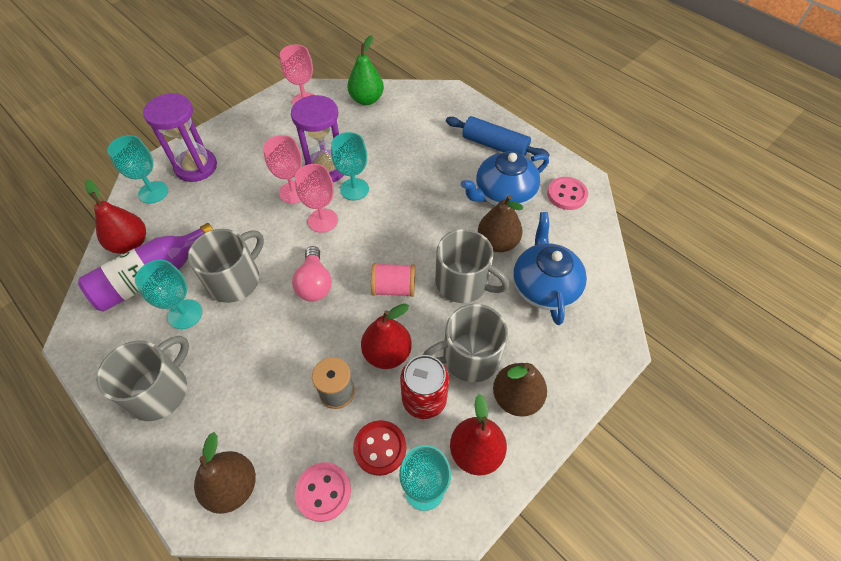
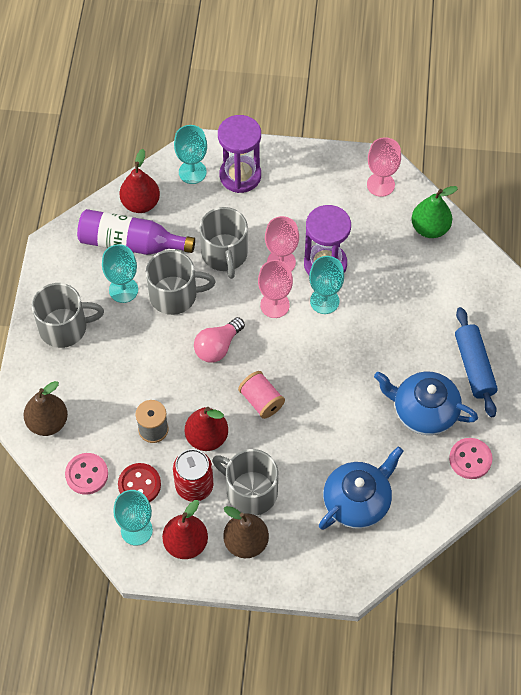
camera: 50 degrees right, 5 degrees up
grey mug [435,229,509,303] -> grey mug moved to [199,207,248,279]
brown pear [478,195,523,252] -> none

